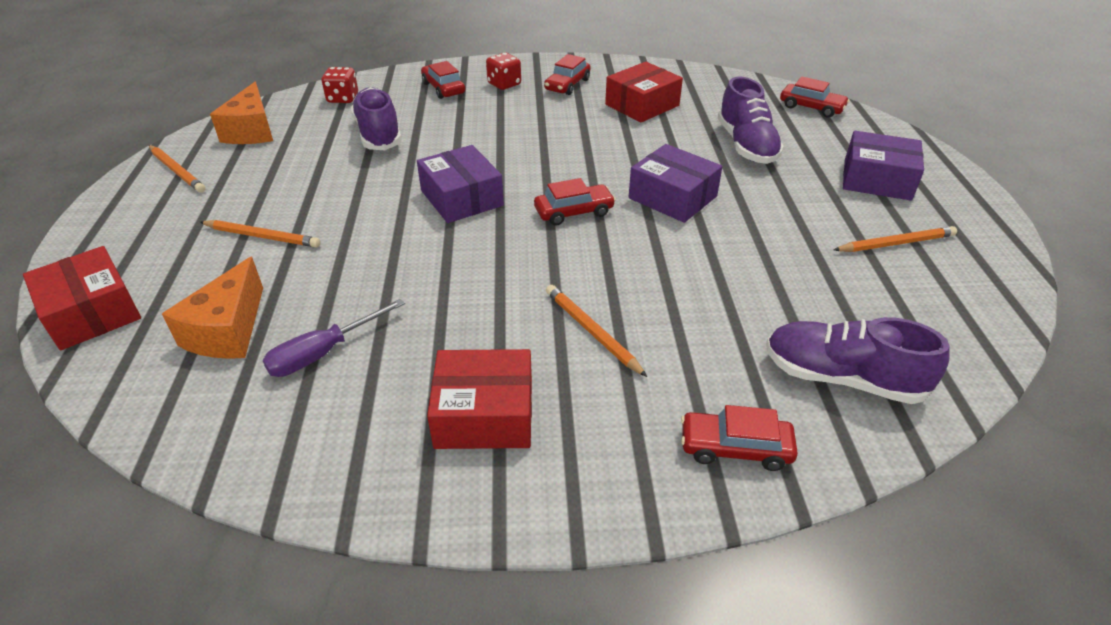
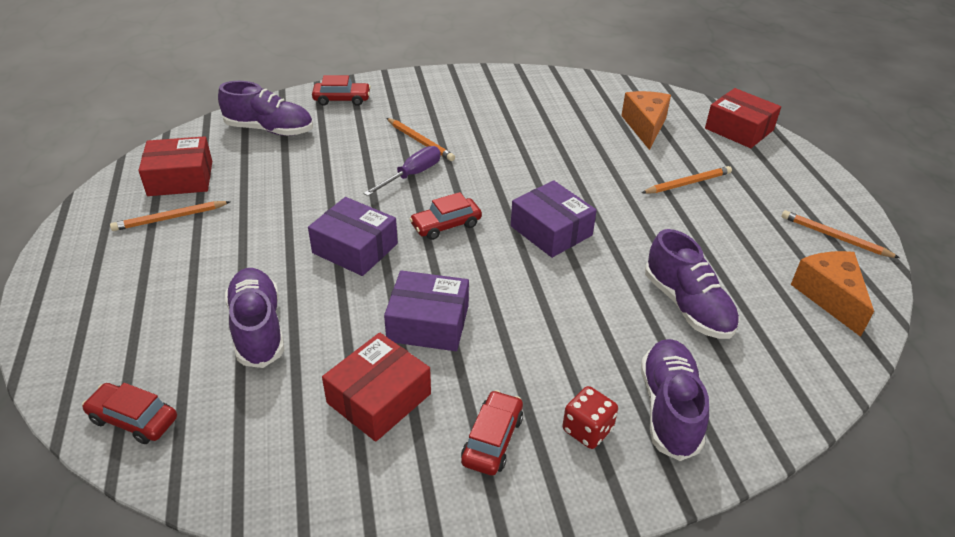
camera: 170 degrees right, 0 degrees up
orange pencil [200,220,321,248] -> orange pencil turned 150 degrees clockwise [641,166,732,194]
purple screwdriver [263,299,405,377] -> purple screwdriver moved to [363,146,441,196]
red dice [322,67,358,103] -> none
red car [421,61,465,99] -> purple shoe [641,339,709,461]
red box [427,349,532,449] -> red box moved to [138,136,212,196]
purple box [843,131,924,201] -> purple box moved to [384,270,469,351]

